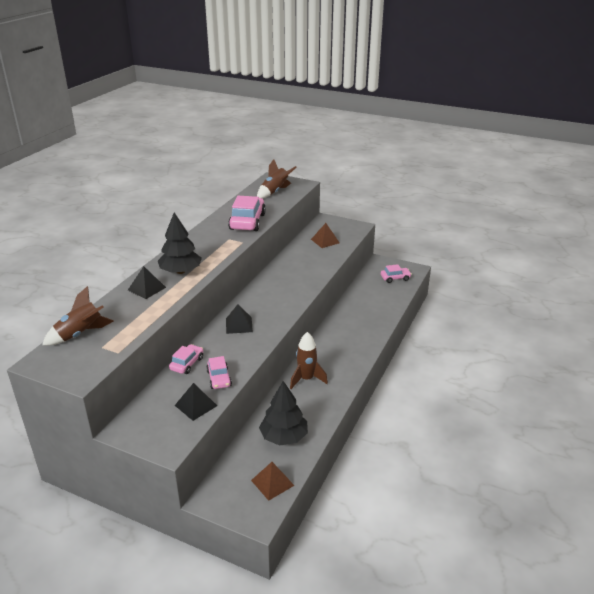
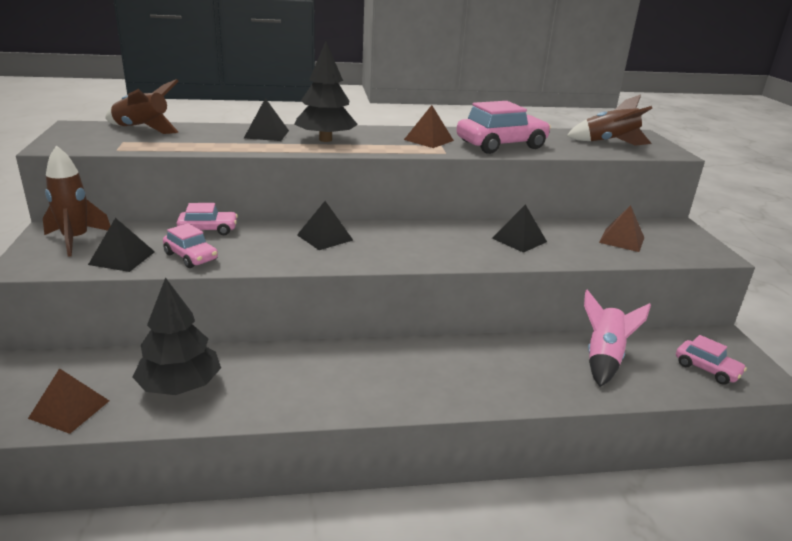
camera: 55 degrees right, 5 degrees down
pink car [206,356,232,389] -> pink car turned 90 degrees counterclockwise [163,223,218,268]
brown rocket [290,332,328,389] -> brown rocket moved to [43,145,110,257]
none -> brown pyramid [404,105,454,148]
none -> black pyramid [492,204,547,253]
none -> pink rocket [584,289,651,387]

